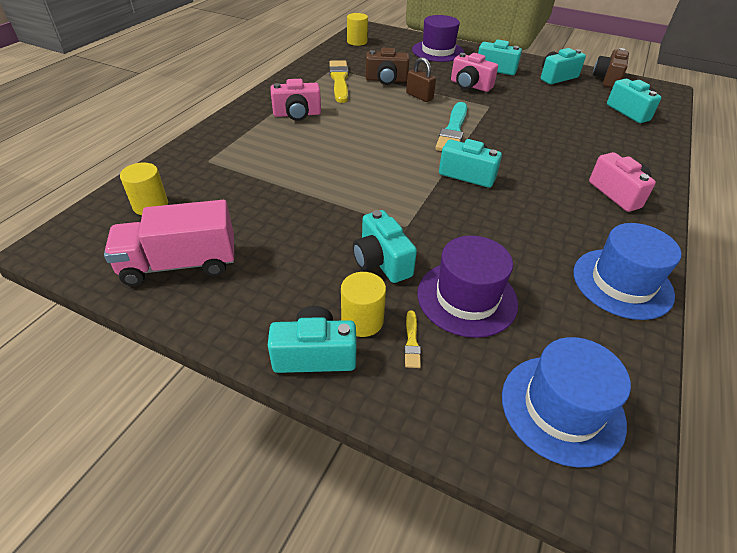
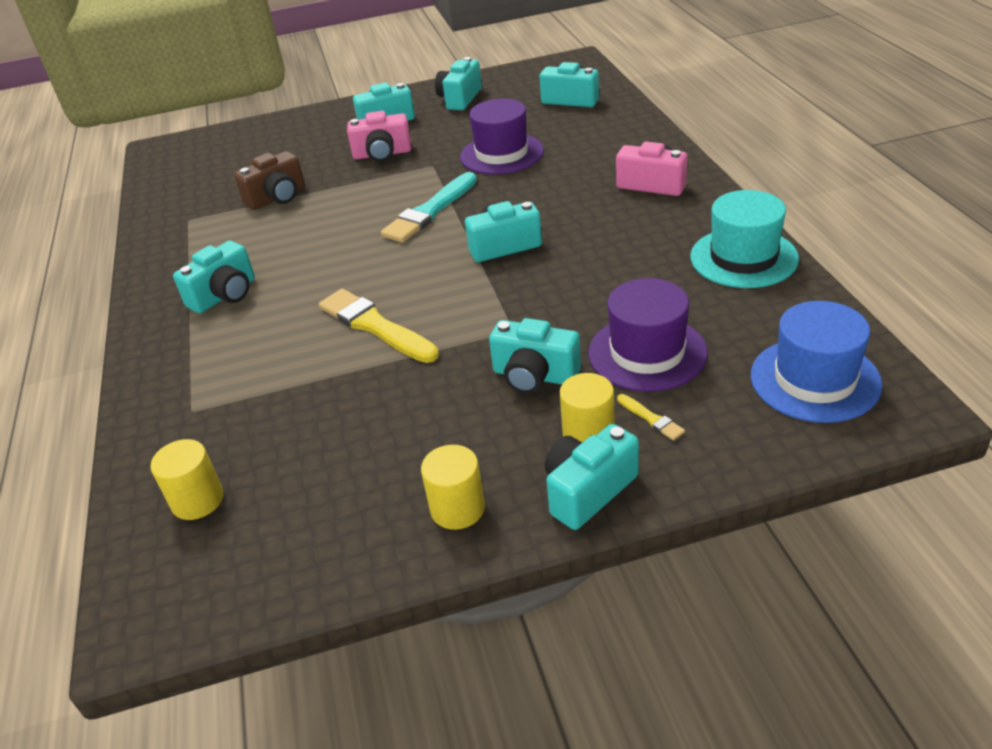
camera: 35 degrees left, 5 degrees down
pink truck [104,200,234,286] -> none
pink camera [271,79,321,121] -> turquoise camera [173,241,255,313]
yellow brush [329,61,349,103] -> yellow brush moved to [319,289,439,363]
yellow cylinder [347,13,368,46] -> yellow cylinder moved to [421,445,485,530]
brown padlock [406,57,436,102] -> none
purple hat [412,15,464,62] -> purple hat moved to [460,99,544,174]
turquoise brush [435,102,467,151] -> turquoise brush turned 60 degrees clockwise [381,172,477,243]
blue hat [573,223,681,320] -> turquoise hat [690,190,799,288]
brown camera [593,48,629,88] -> none

